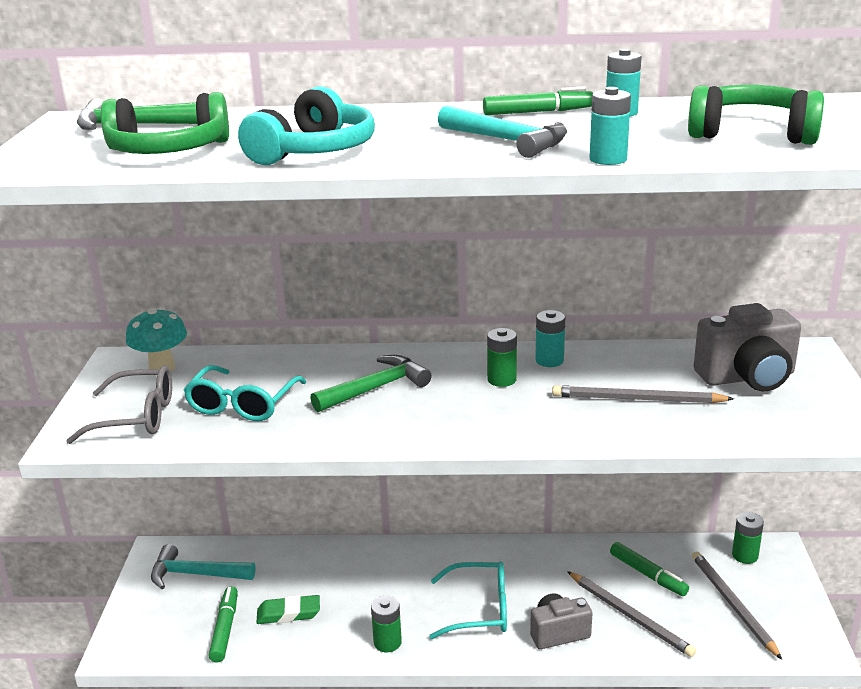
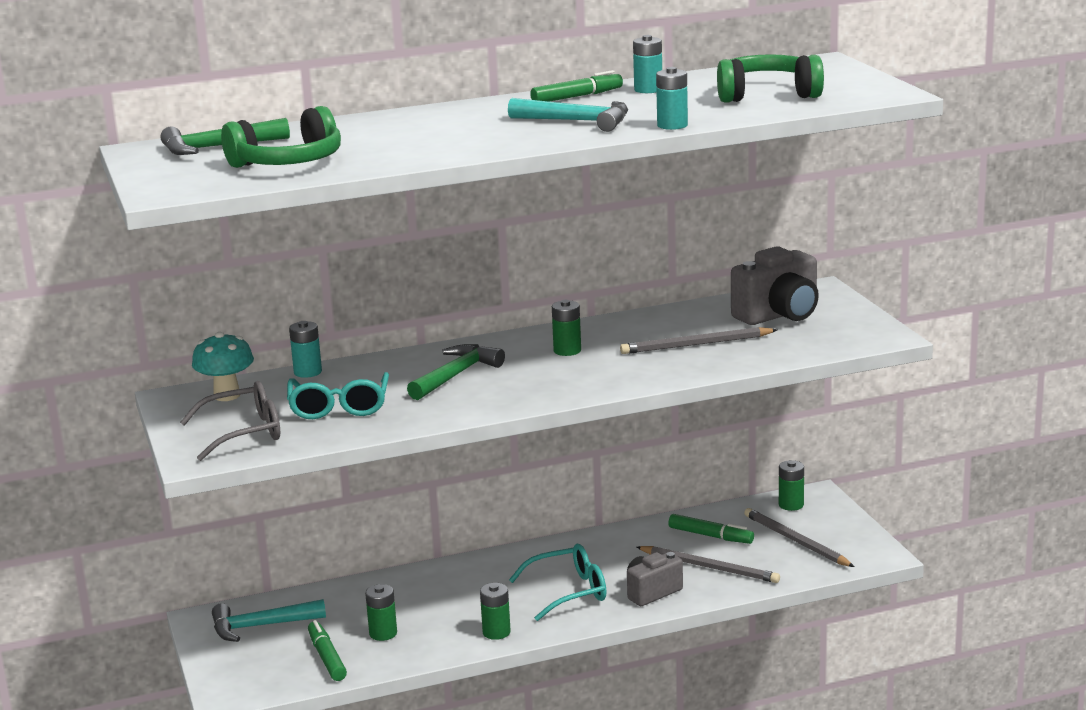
camera: 20 degrees left, 5 degrees down
turquoise headphones [238,86,375,165] -> none
green eraser [257,595,320,624] -> green battery [365,584,397,641]
turquoise battery [535,310,565,367] -> turquoise battery moved to [289,321,322,378]

